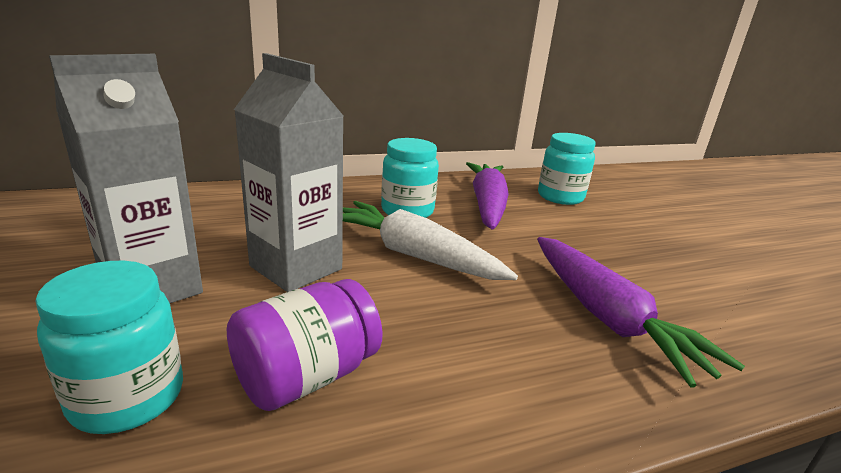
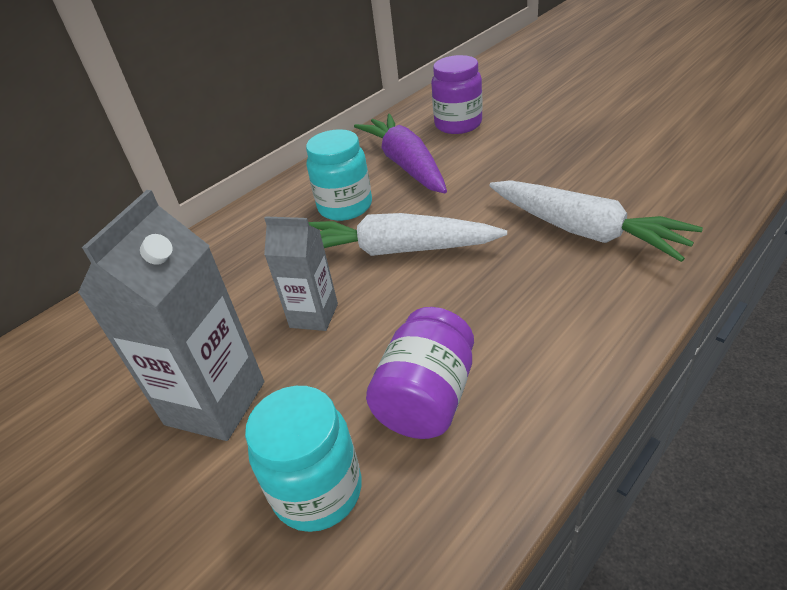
camera: 20 degrees left, 15 degrees up
grey carton [234,53,344,292] -> grey carton [264,216,338,331], size x0.60
purple carrot [537,237,745,388] -> white carrot [489,180,703,262]
turquoise jar [538,133,596,205] -> purple jar [431,55,483,134]

